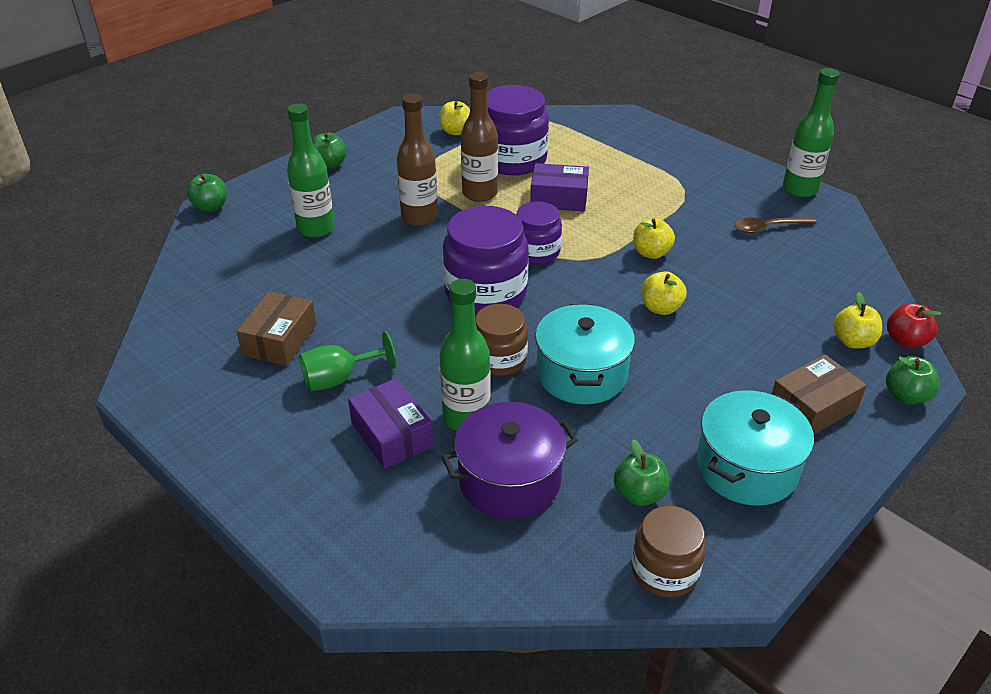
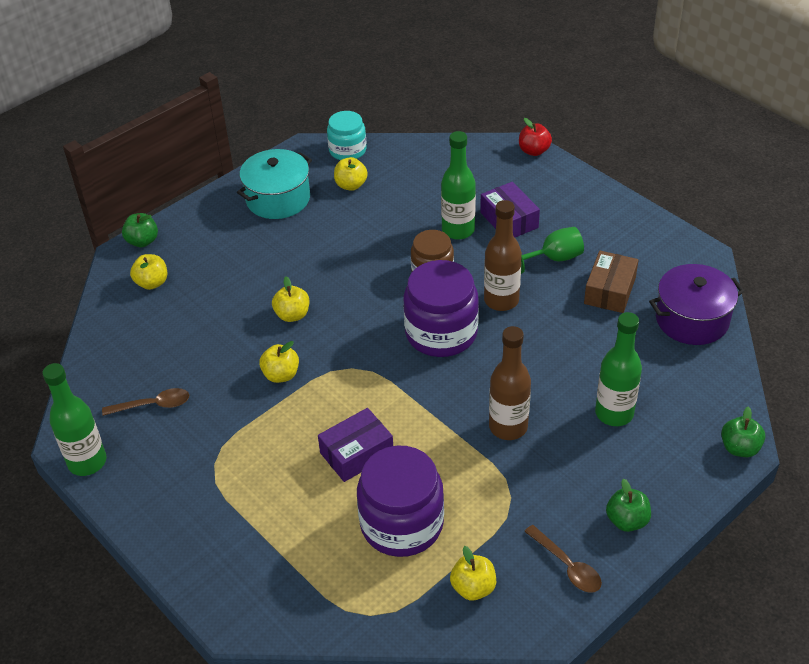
camera: 175 degrees left, 5 degrees up
purple pot [442,402,578,519] -> purple pot moved to [649,264,745,345]
brown bottle [461,72,498,202] -> brown bottle moved to [484,200,522,311]
purple jar [516,201,562,264] -> none
purple box [530,163,589,211] -> purple box turned 45 degrees counterclockwise [318,408,393,482]
turquoise pot [535,304,635,404] -> none
green apple [614,440,670,506] -> yellow apple [334,157,368,191]
brown jar [631,506,706,597] -> turquoise jar [327,111,366,160]
brown box [772,354,867,434] -> none
red apple [887,303,942,348] -> red apple moved to [519,118,552,156]
none -> brown spoon [524,525,602,593]

